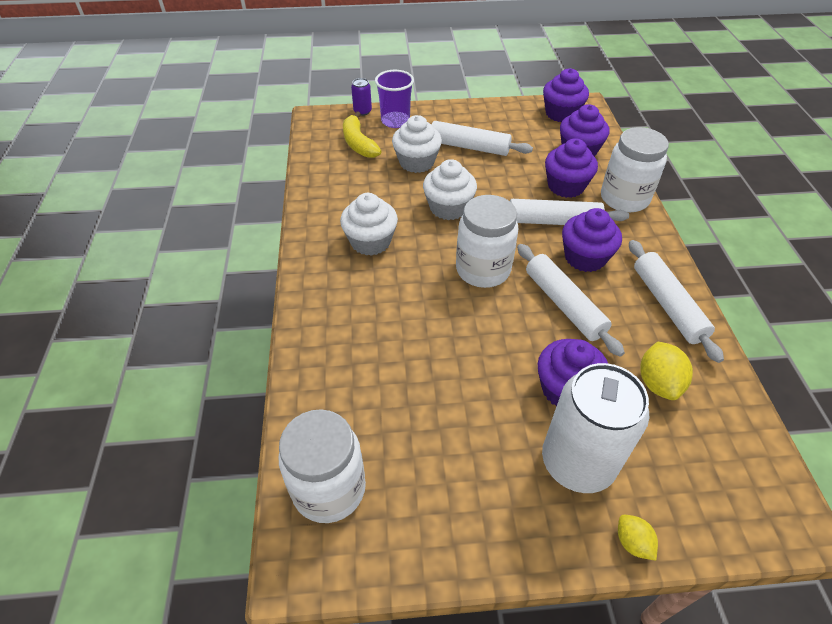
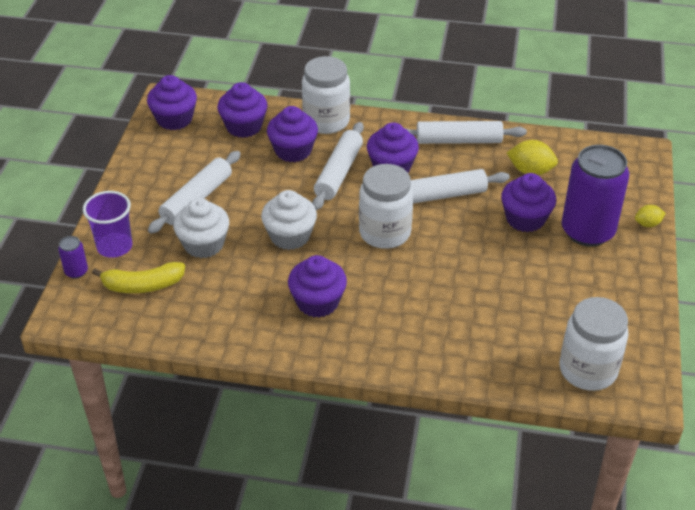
camera: 75 degrees left, 5 degrees down
white cupcake [340,193,398,256] -> purple cupcake [288,255,347,318]
white can [542,363,649,493] -> purple can [562,145,629,247]

